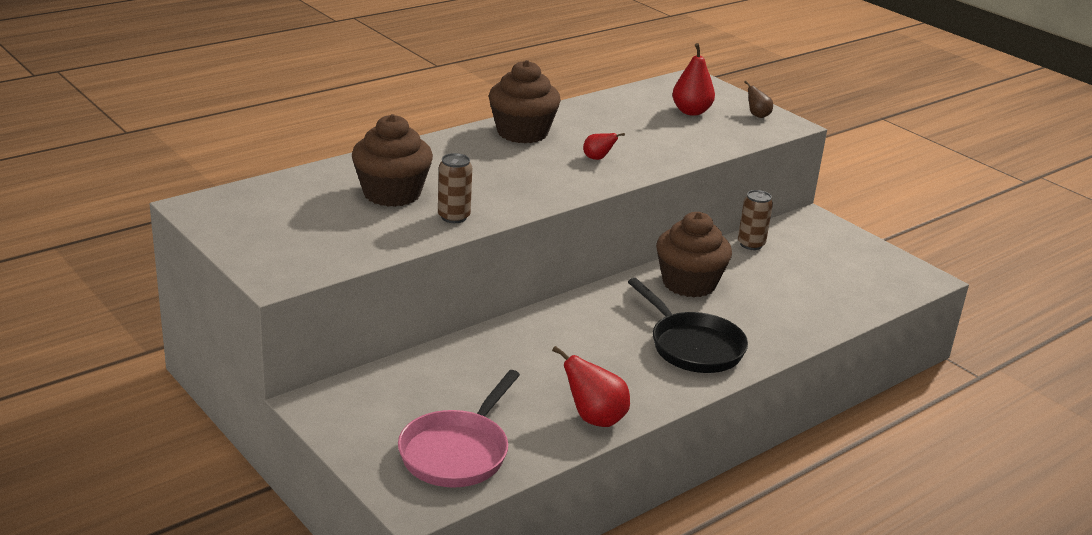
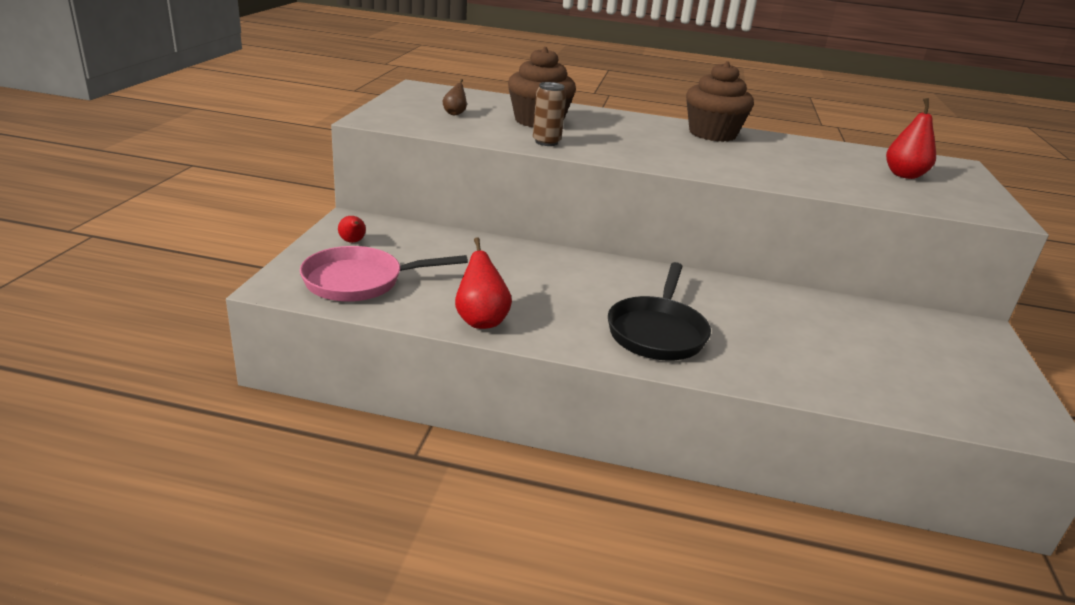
camera: 50 degrees right, 0 degrees up
red pear [583,133,625,160] -> red pear moved to [338,216,366,243]
brown cupcake [656,212,732,297] -> none
brown can [738,190,773,250] -> none
brown pear [744,81,773,118] -> brown pear moved to [443,79,467,115]

